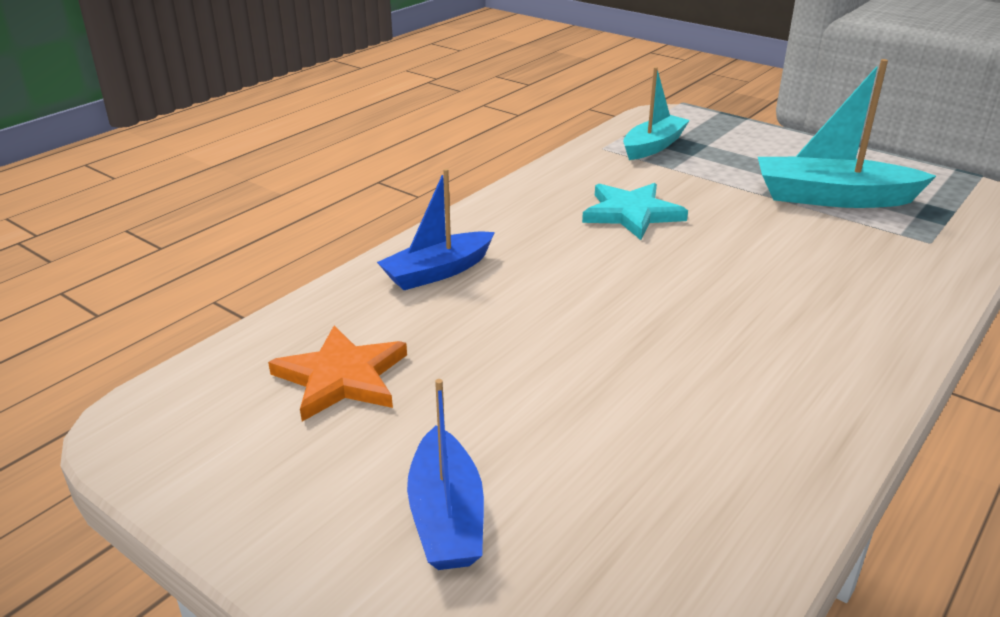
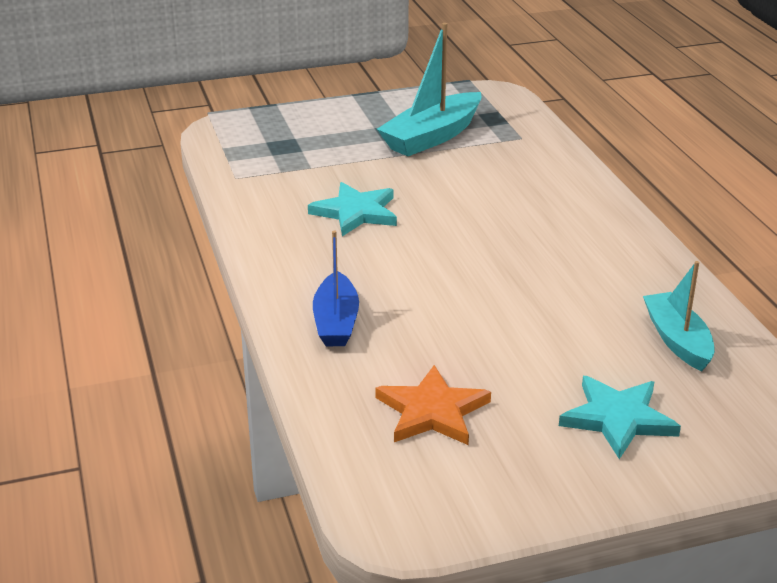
camera: 55 degrees left, 0 degrees up
blue boat [407,379,484,570] -> turquoise star [559,376,681,459]
turquoise boat [623,67,690,160] -> turquoise boat moved to [643,261,715,371]

